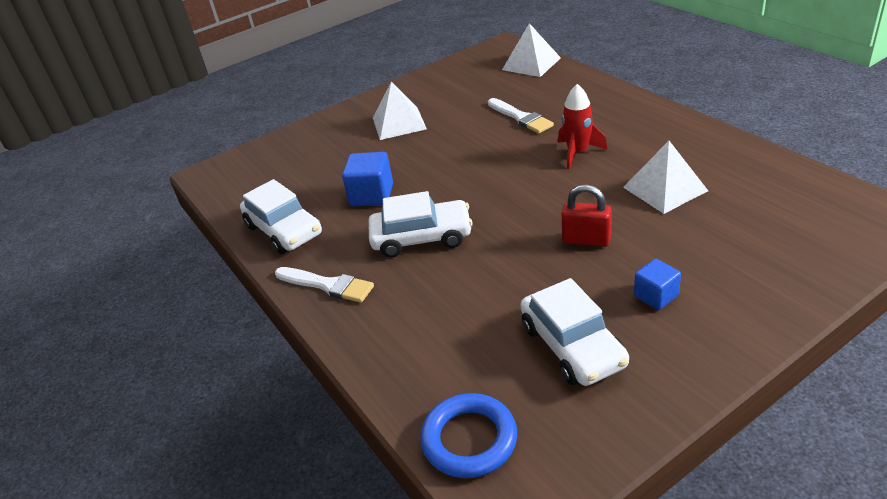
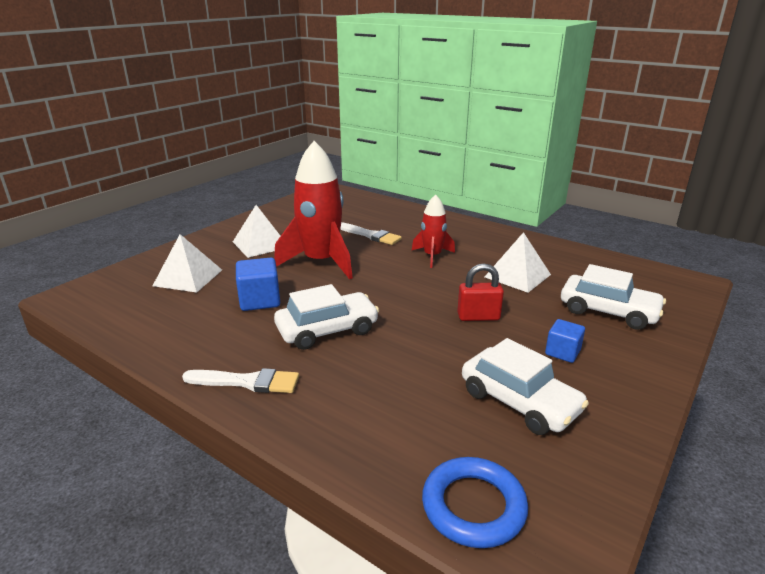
camera: 25 degrees left, 10 degrees down
white car [240,179,322,254] -> white car moved to [561,264,666,330]
white pyramid [502,23,561,77] -> white pyramid moved to [153,234,222,293]
none -> red rocket [274,141,353,279]

